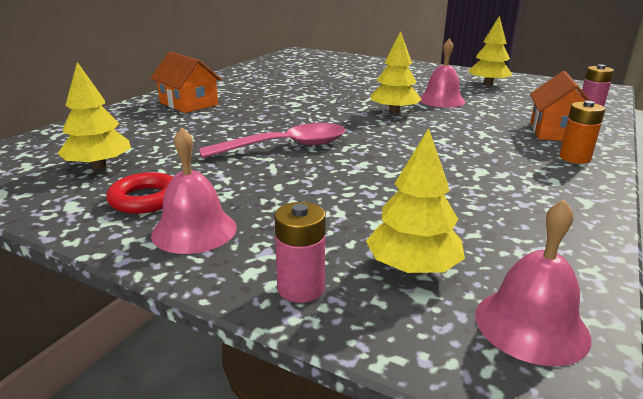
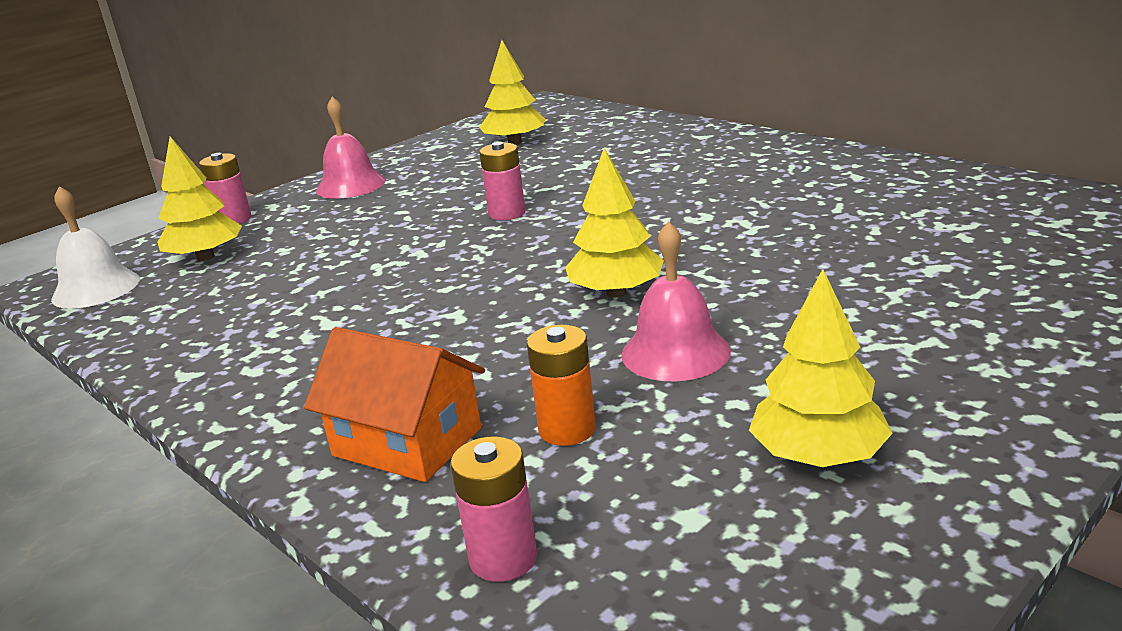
camera: 110 degrees right, 0 degrees up
red ring [106,172,173,214] -> none
orange house [150,52,222,113] -> none
pink spoon [199,123,346,159] -> pink battery [479,142,525,220]
pink bell [475,199,591,366] -> white bell [51,186,140,309]
orange battery [559,101,605,164] -> orange battery moved to [527,324,596,446]

